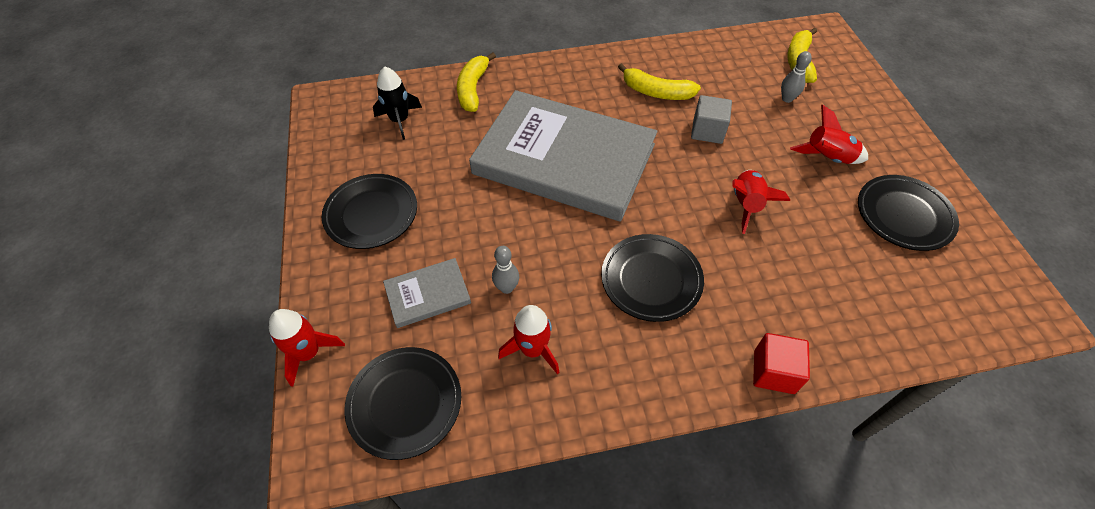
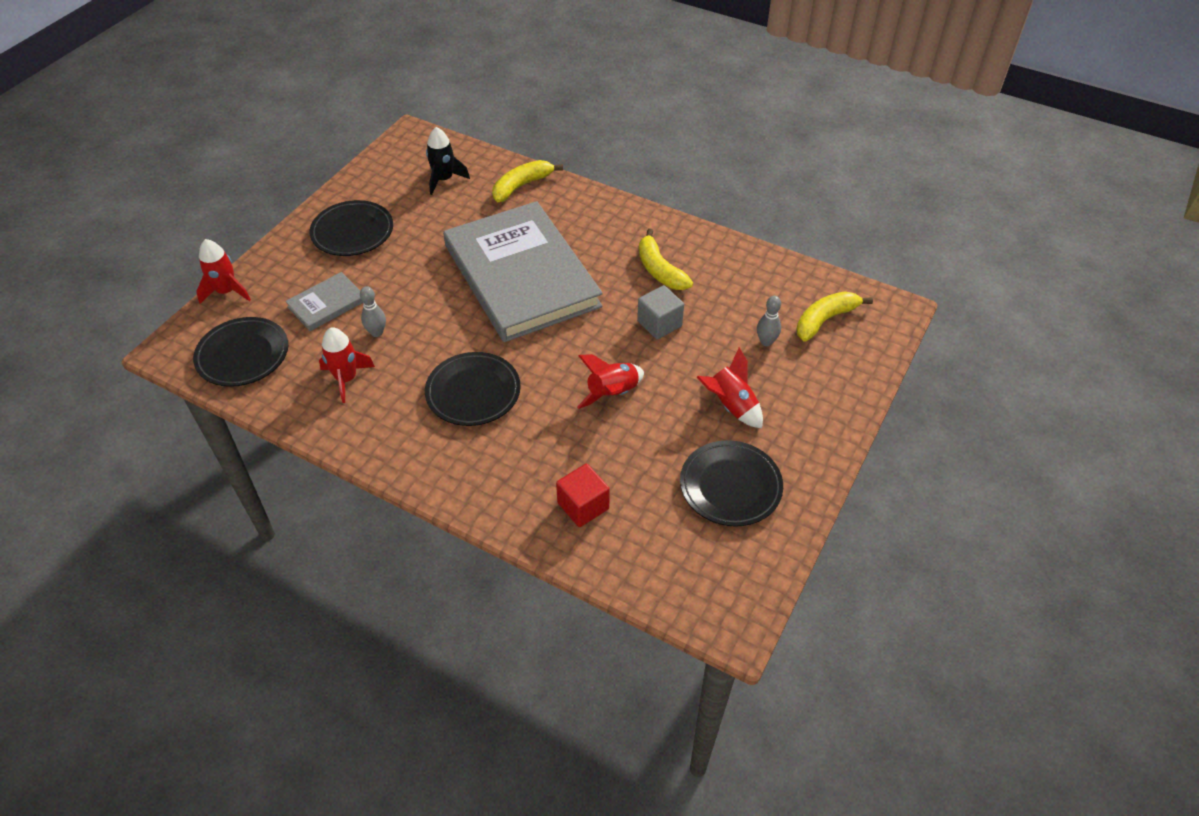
camera: 40 degrees right, 5 degrees down
grey book [383,258,471,328] -> grey book turned 60 degrees counterclockwise [285,272,364,331]
red cube [753,333,810,394] -> red cube moved to [556,464,610,527]

